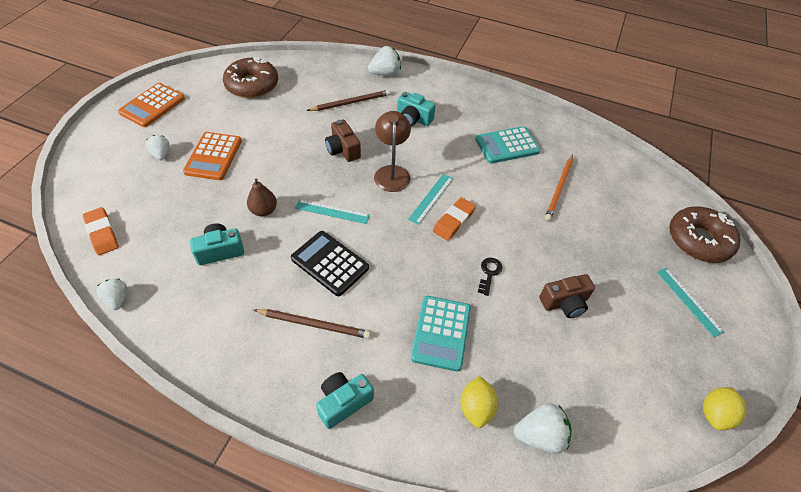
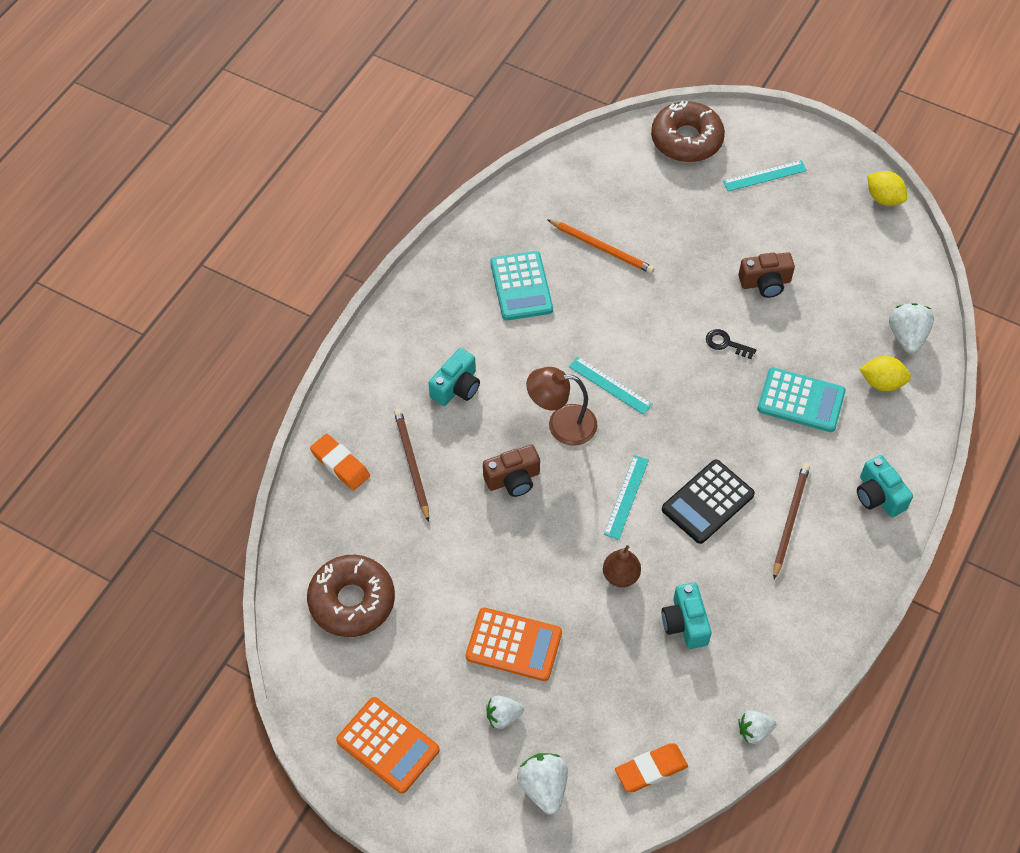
camera: 80 degrees left, 5 degrees up
white strawberry [368,46,401,76] -> white strawberry moved to [517,753,568,815]
orange eraser [433,197,476,241] -> orange eraser moved to [310,434,370,491]
brown camera [539,274,595,318] -> brown camera turned 90 degrees clockwise [738,252,795,298]

